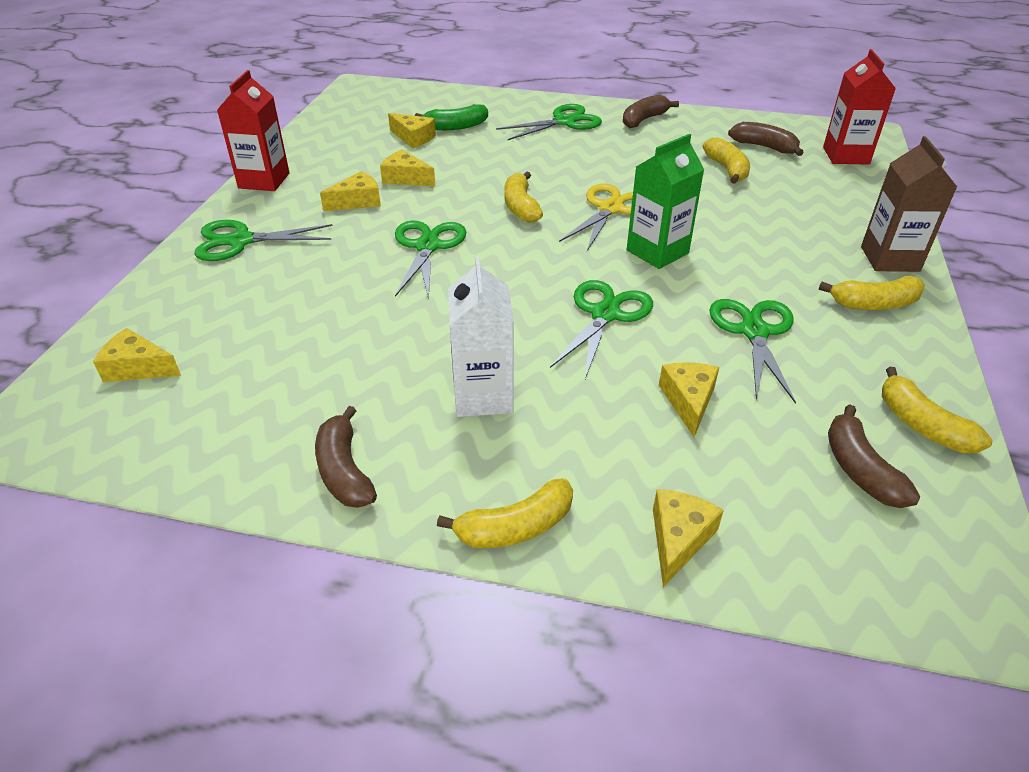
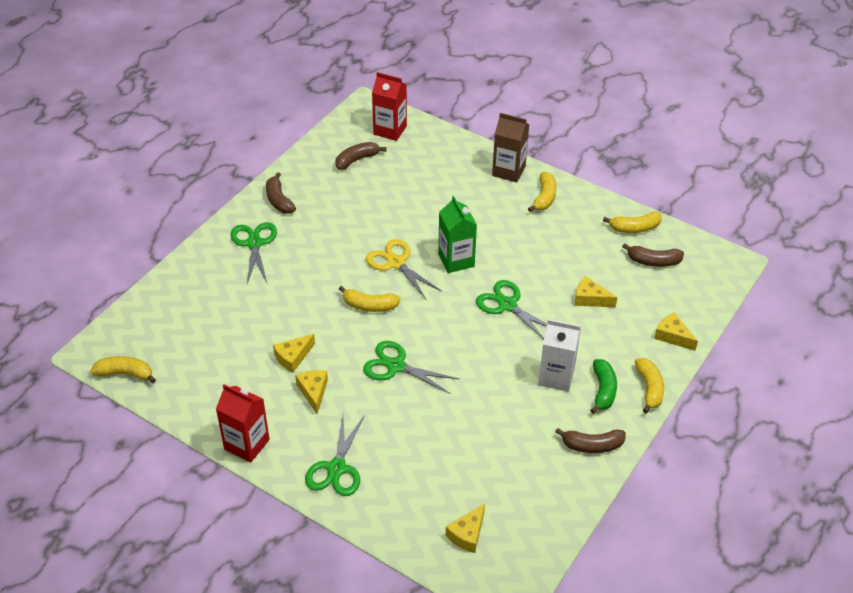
camera: 70 degrees left, 5 degrees up
yellow cheese [388,113,436,148] -> none
green banana [415,104,488,130] -> green banana moved to [590,359,617,414]
yellow banana [702,137,750,184] -> yellow banana moved to [91,356,156,383]
green scissors [709,299,796,404] -> none

